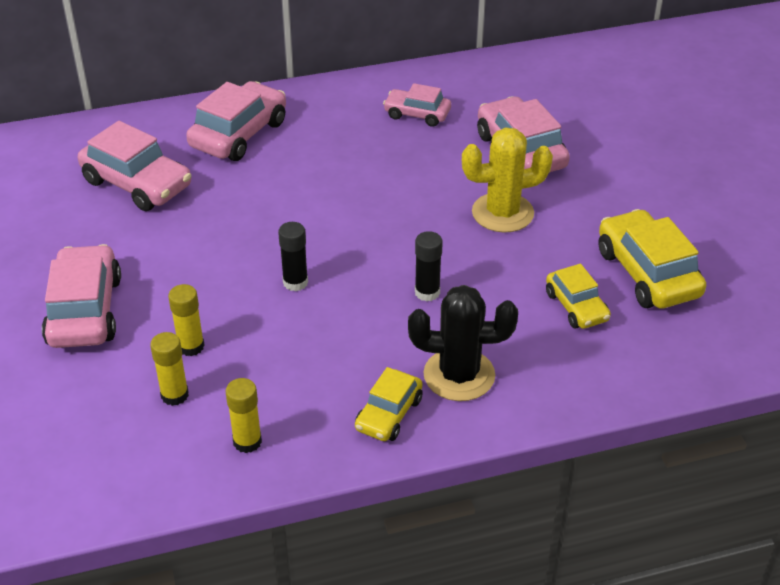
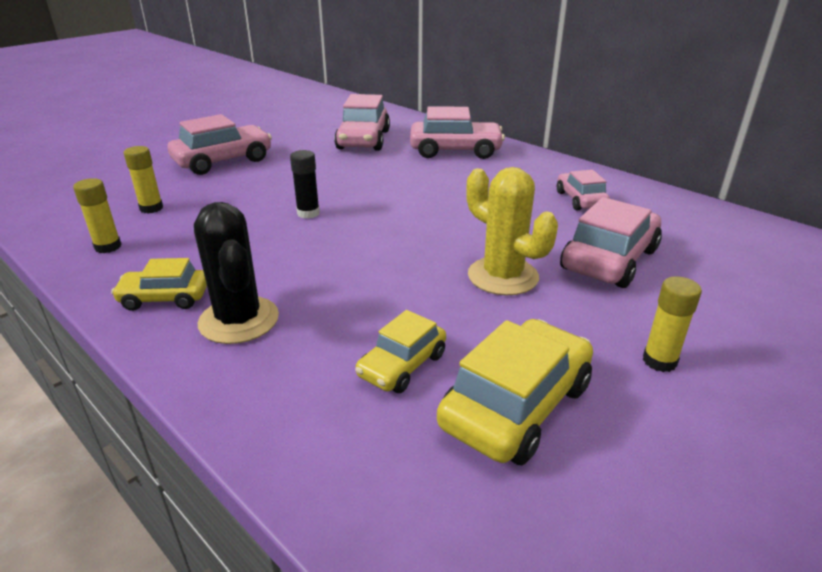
camera: 60 degrees right, 10 degrees down
yellow glue stick [168,284,205,356] -> yellow glue stick moved to [643,276,702,372]
black glue stick [415,231,443,301] -> none

